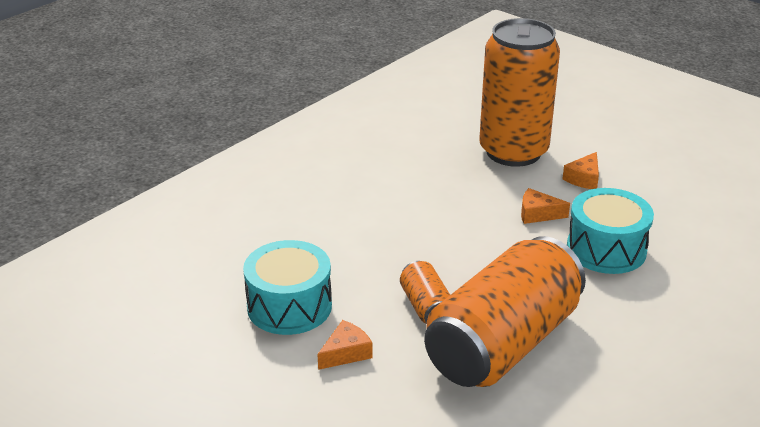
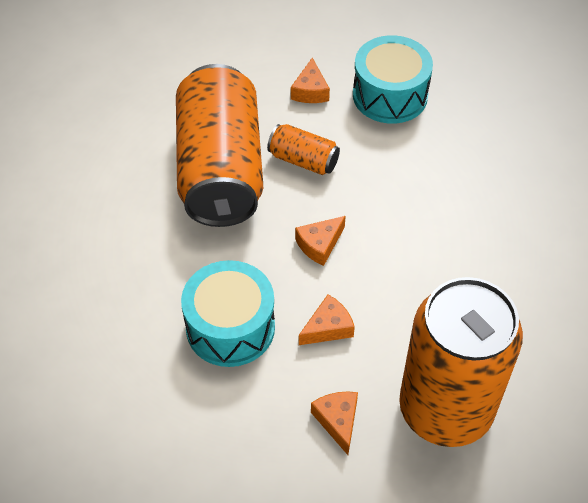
camera: 135 degrees right, 20 degrees up
none -> orange cheese [295,216,346,266]

